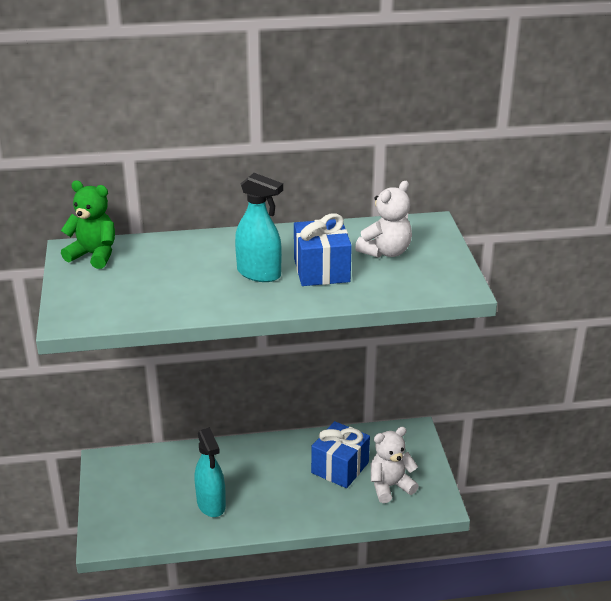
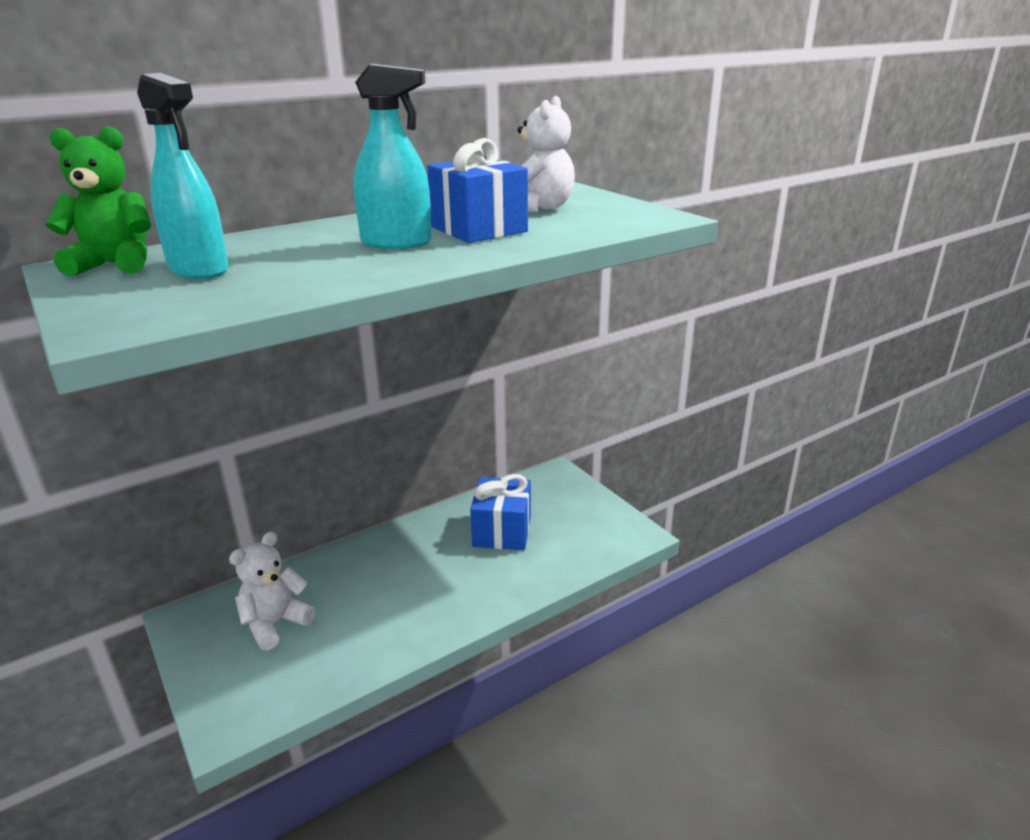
camera: 25 degrees left, 5 degrees down
turquoise spray bottle [195,428,226,517] -> turquoise spray bottle moved to [137,73,229,279]
white teddy bear [371,427,419,503] -> white teddy bear moved to [229,532,315,650]

